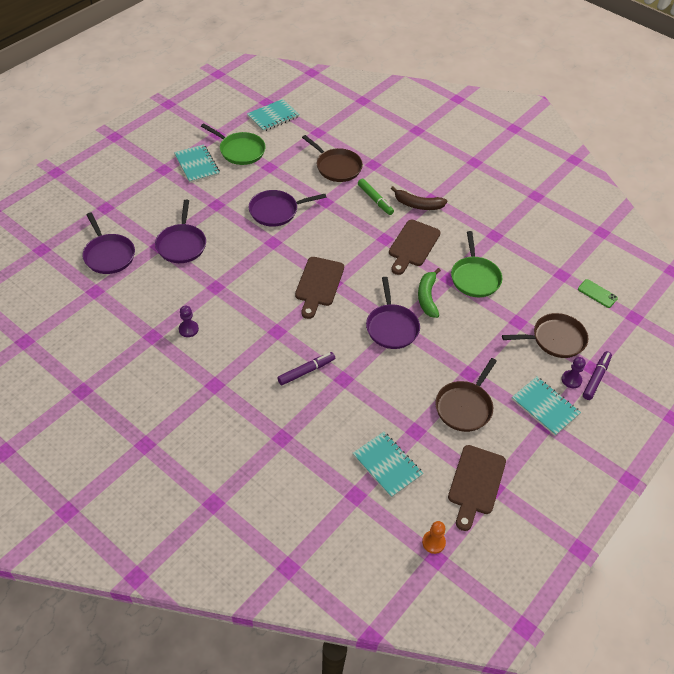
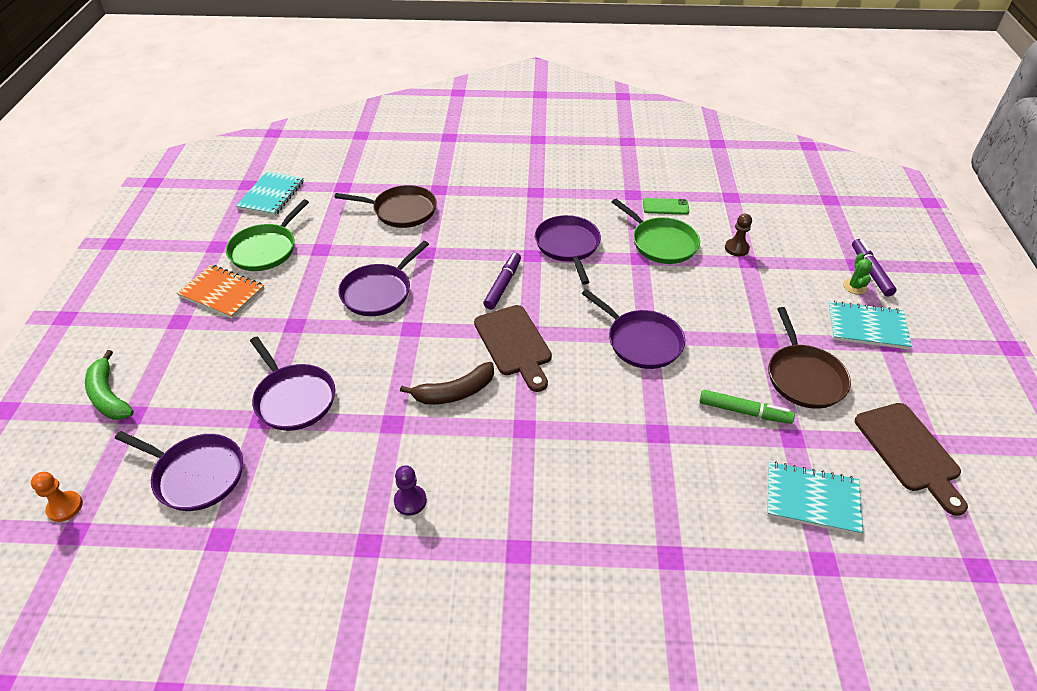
camera: 35 degrees left, 5 degrees down
turquoise notebook [174,144,220,183] -> orange notebook [177,265,265,319]
green pan [201,123,266,165] -> green pan turned 120 degrees clockwise [226,199,309,271]
purple marker [277,352,335,385] -> purple marker moved to [483,253,521,310]
green marker [358,179,394,215] -> green marker moved to [700,390,795,424]
brown cutting board [389,220,441,275] -> purple pan [535,215,601,285]
brown banana [391,186,447,210] -> brown banana moved to [400,362,494,404]
green banana [418,268,441,318] -> green banana moved to [85,350,134,420]
orange pawn [422,521,446,554] -> orange pawn moved to [31,472,83,522]
brown pan [502,313,588,358] -> none
purple pawn [561,357,586,388] -> green cactus [843,253,872,294]
green phone [578,279,618,308] -> green phone moved to [643,198,689,215]
none -> brown pawn [725,214,752,256]

